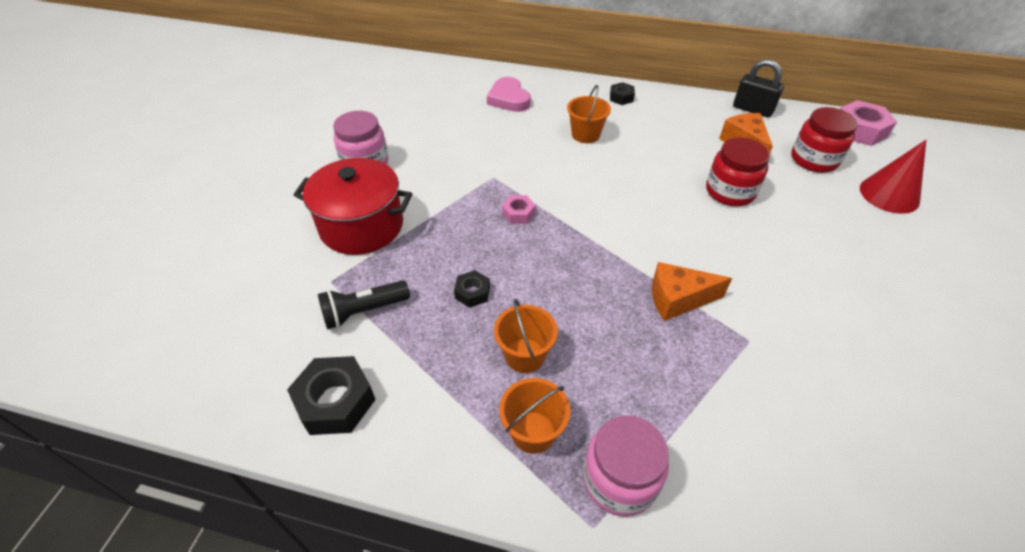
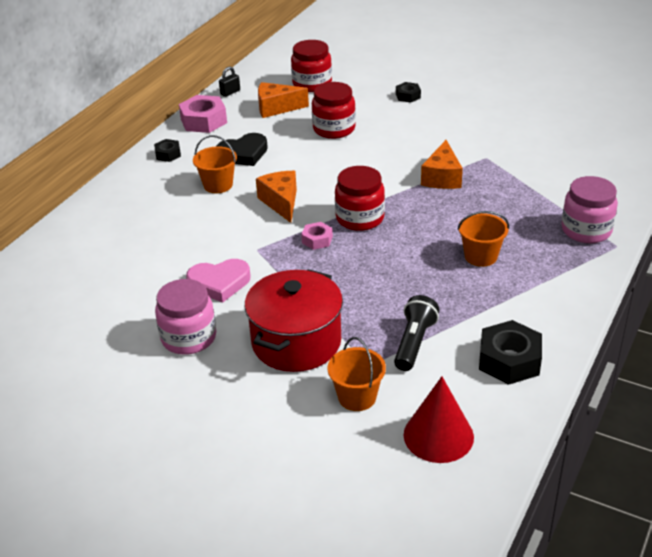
camera: 75 degrees left, 10 degrees down
black flashlight [318,280,410,329] -> black flashlight turned 150 degrees counterclockwise [394,295,440,371]
black nut [454,270,490,308] -> black nut moved to [396,82,421,102]
pink heart [487,77,531,112] -> pink heart moved to [186,259,251,303]
orange bucket [499,378,570,454] -> orange bucket moved to [327,337,386,411]
black padlock [733,59,784,118] -> black padlock [219,67,240,97], size x0.57
pink nut [840,100,897,146] -> pink nut moved to [179,95,227,133]
red cone [860,140,926,214] -> red cone moved to [404,377,474,463]
none -> black heart [216,133,268,166]
none -> orange cheese [256,171,297,223]
none -> red jar [335,166,385,231]

